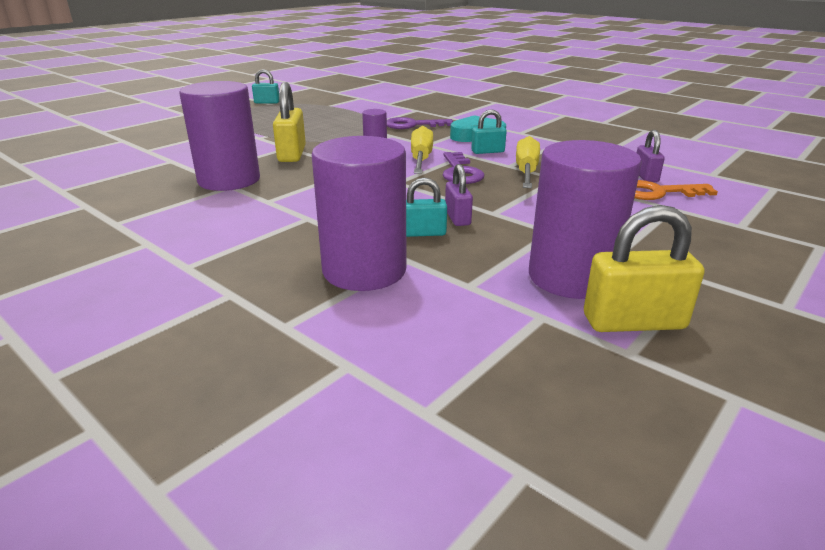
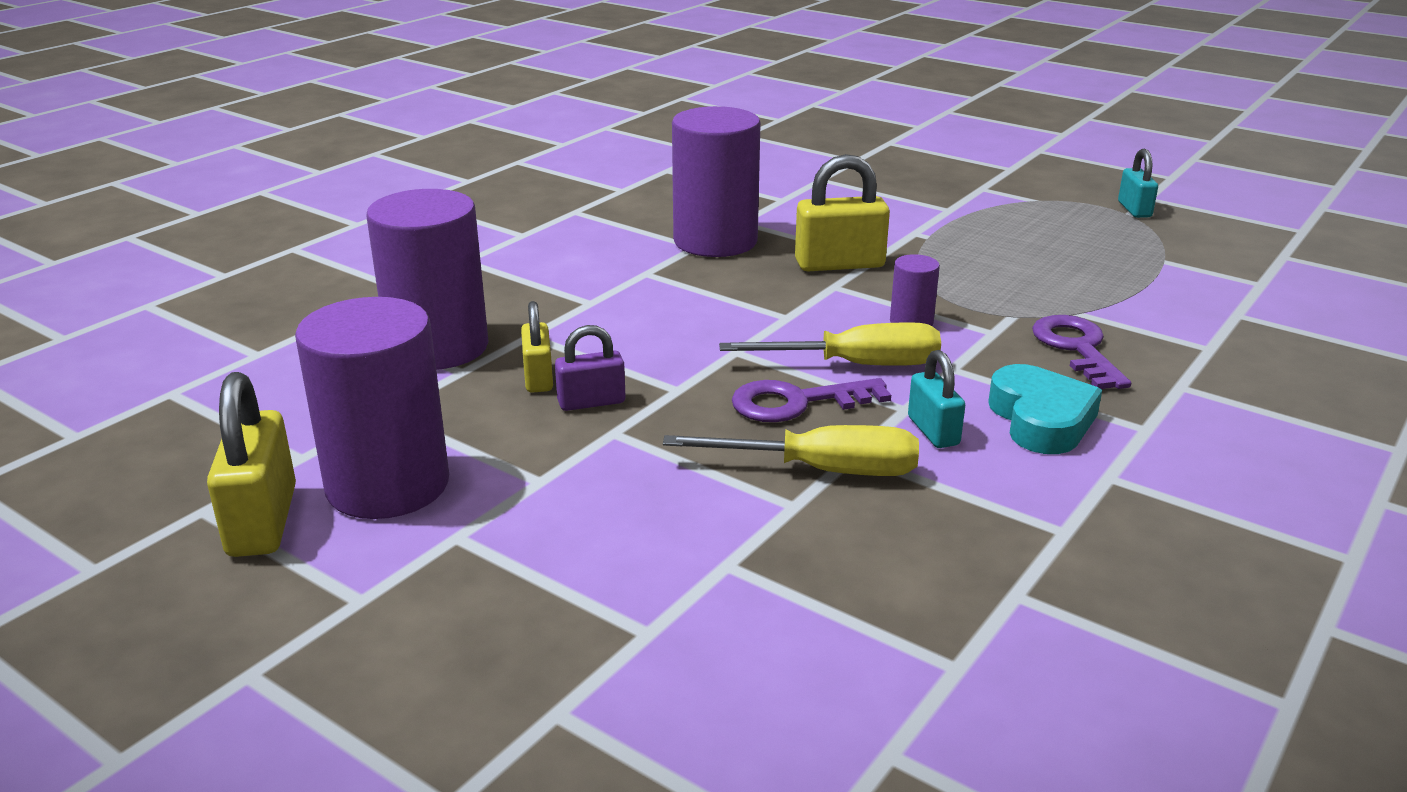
camera: 85 degrees right, 0 degrees up
turquoise padlock [406,178,447,237] -> yellow padlock [521,301,553,393]
orange key [634,180,718,200] -> none
purple padlock [637,130,665,182] -> none

